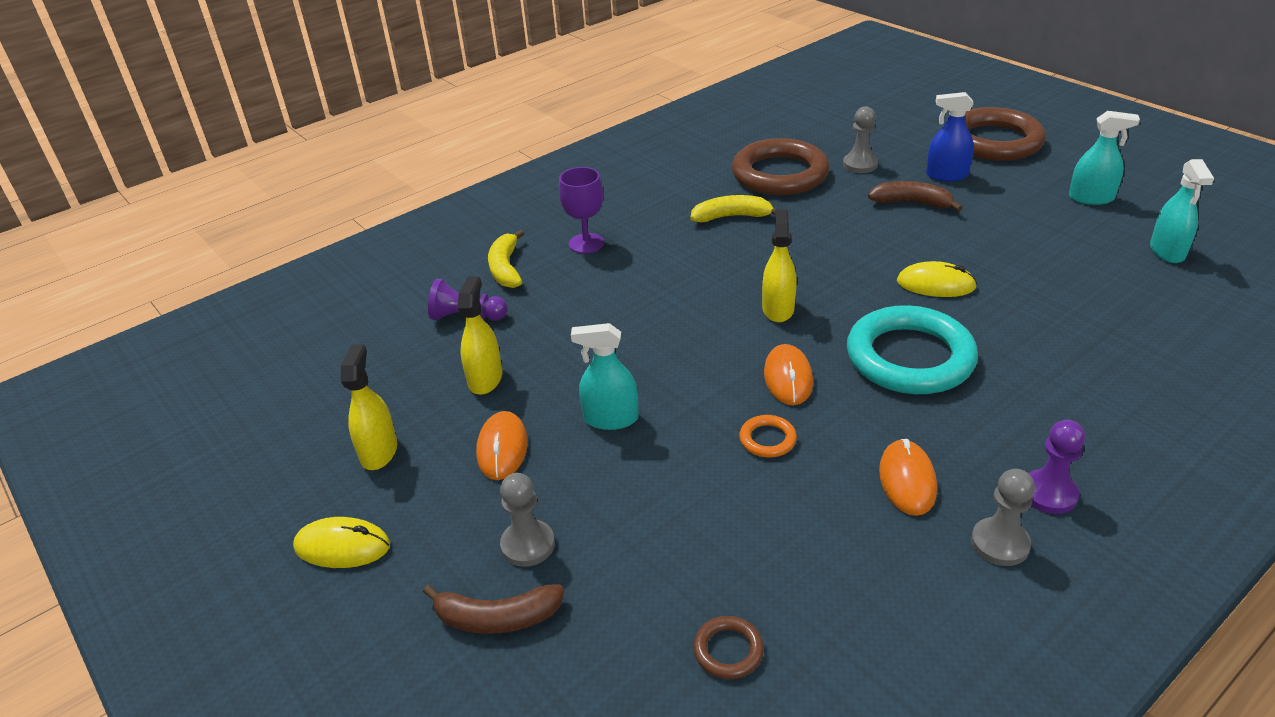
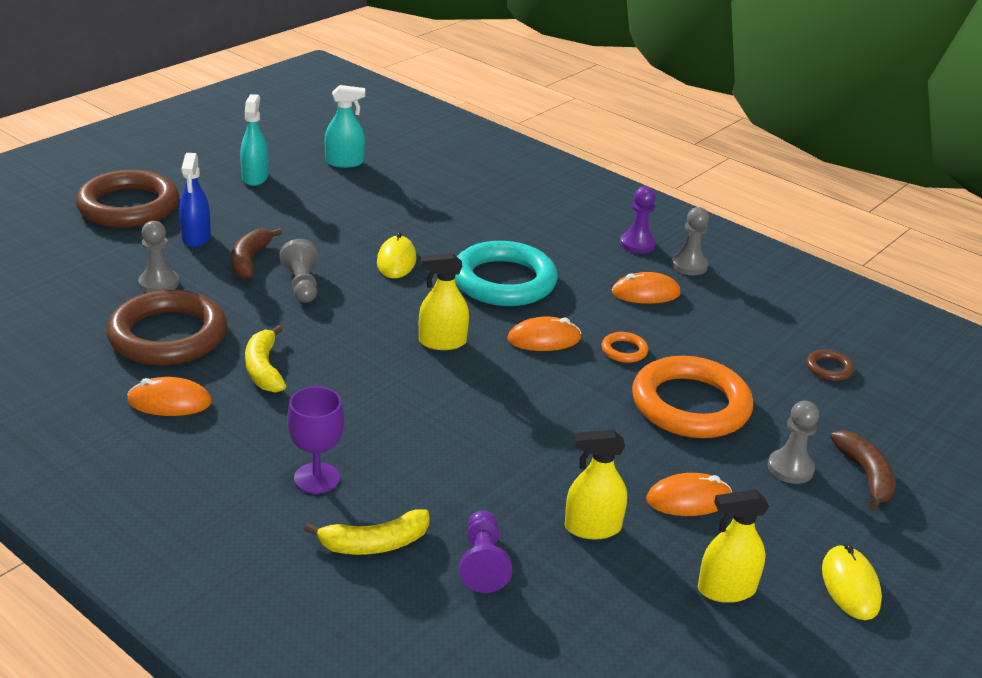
camera: 105 degrees left, 5 degrees down
turquoise spray bottle [571,323,639,430] -> none
none -> orange mouse [127,377,212,416]
none -> grey pawn [279,239,318,303]
none -> orange ring [632,356,753,438]

